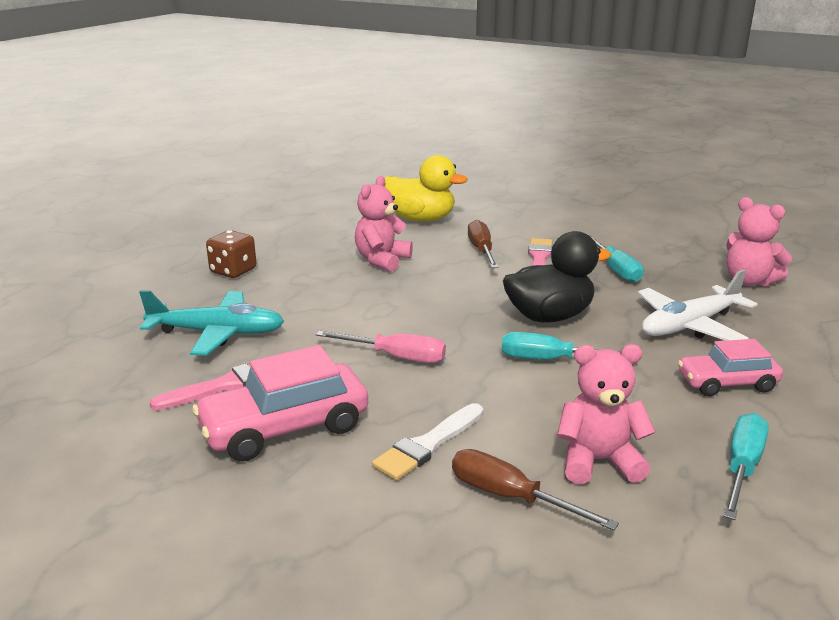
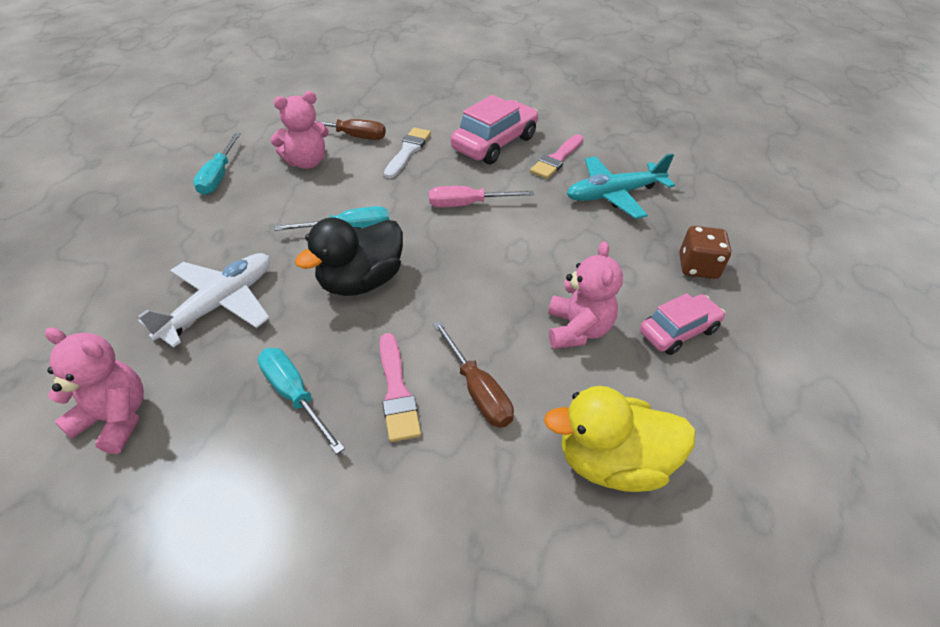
camera: 155 degrees right, 20 degrees up
pink car [678,339,783,396] -> pink car moved to [640,293,726,355]

